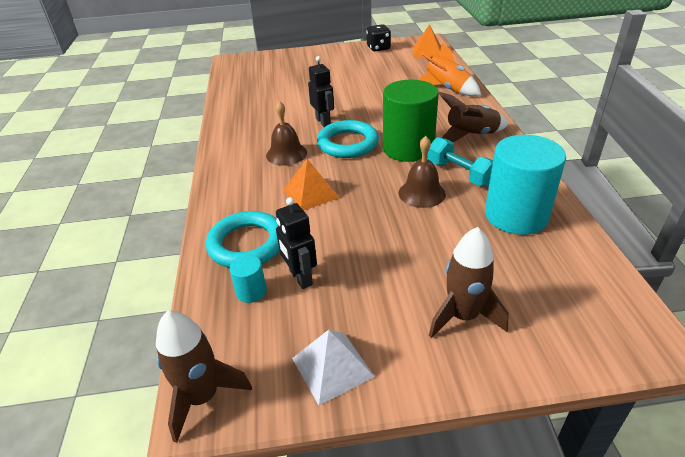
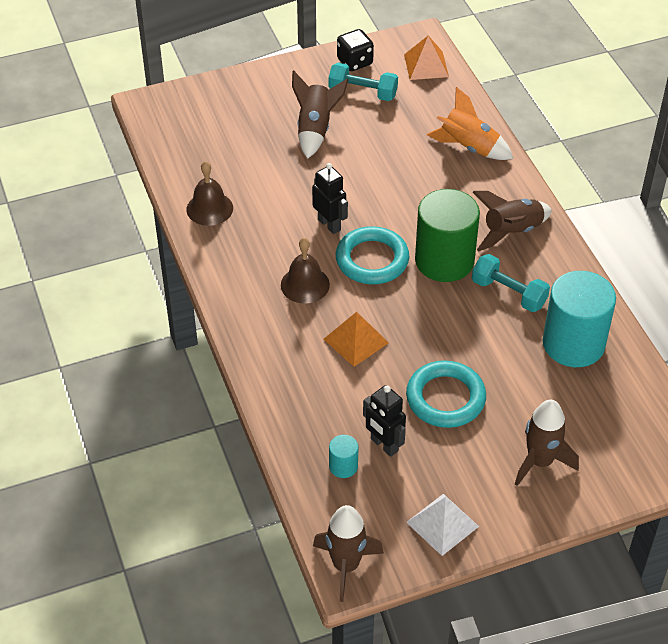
camera: 15 degrees left, 10 degrees up
turquoise ring [206,211,279,267] -> turquoise ring moved to [406,361,486,428]
brown bell [399,136,446,208] -> brown bell moved to [187,161,233,226]
none -> brown rocket [292,71,348,159]
none -> turquoise dumbbell [329,63,398,101]

